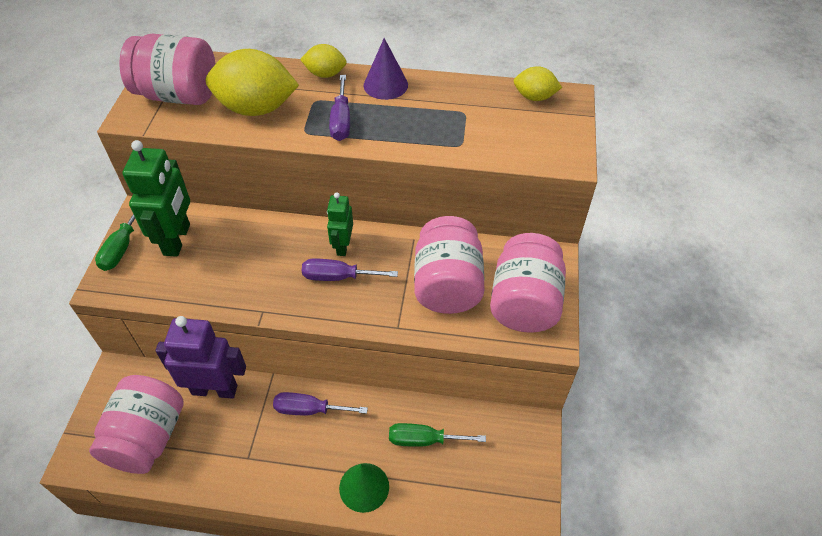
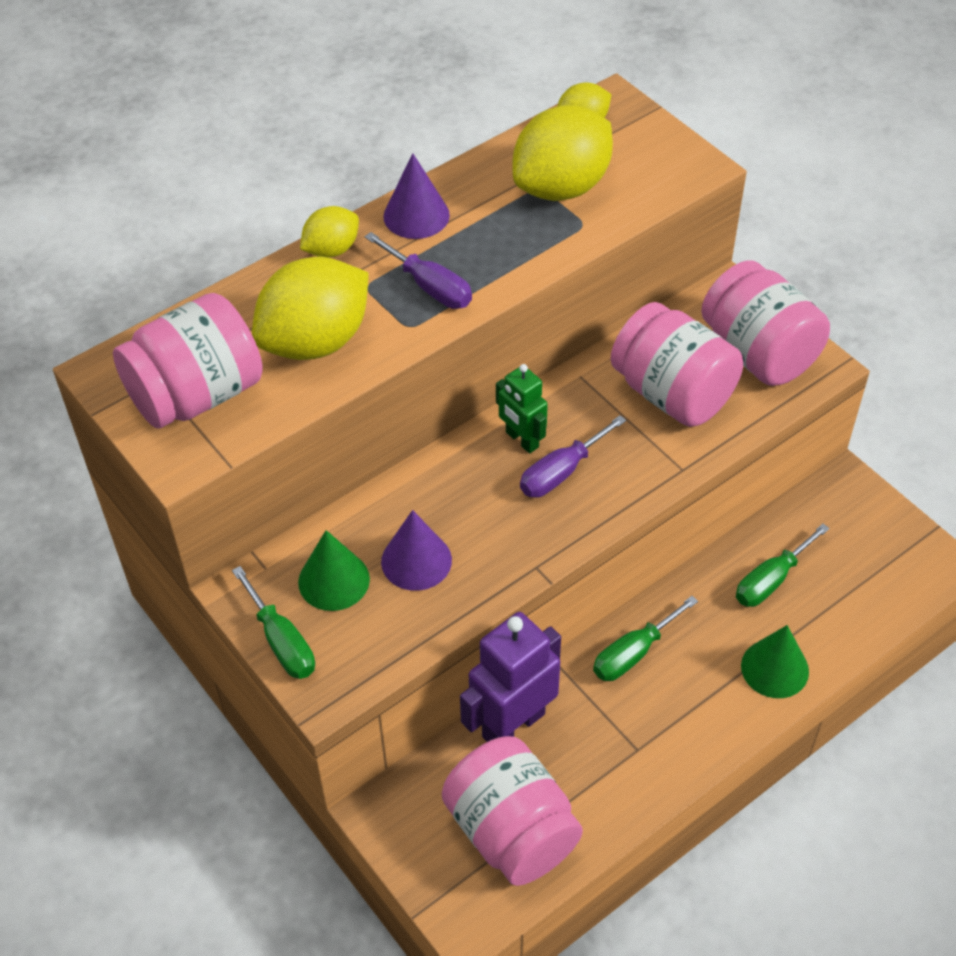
camera: 45 degrees left, 0 degrees up
green robot [123,140,190,257] -> green cone [298,530,370,611]
purple screwdriver [273,392,368,415] -> green screwdriver [593,596,698,681]
none -> purple cone [381,510,452,591]
none -> yellow lemon [512,105,613,201]

